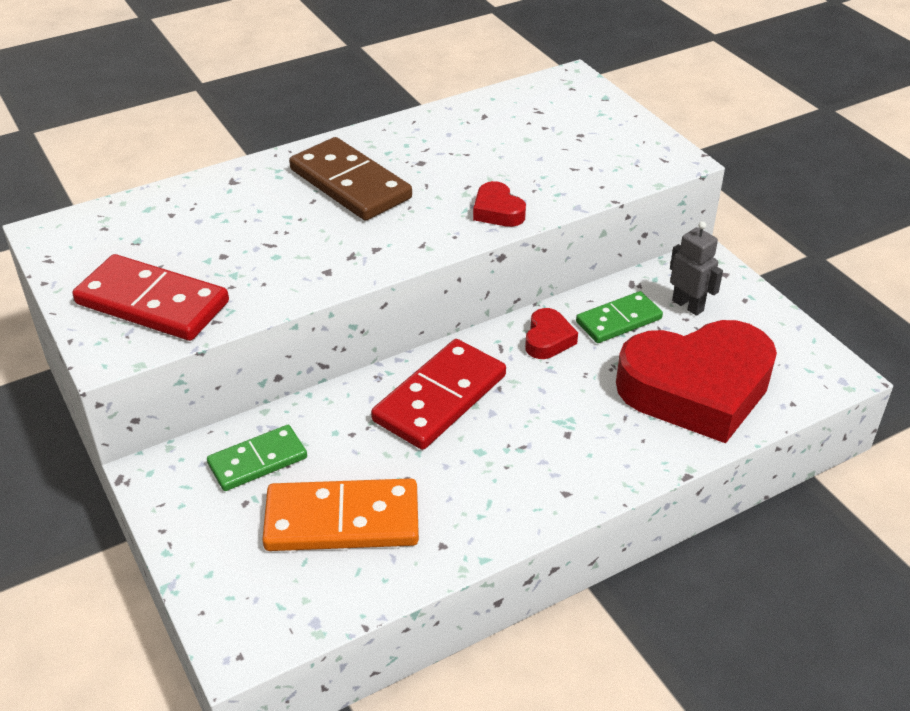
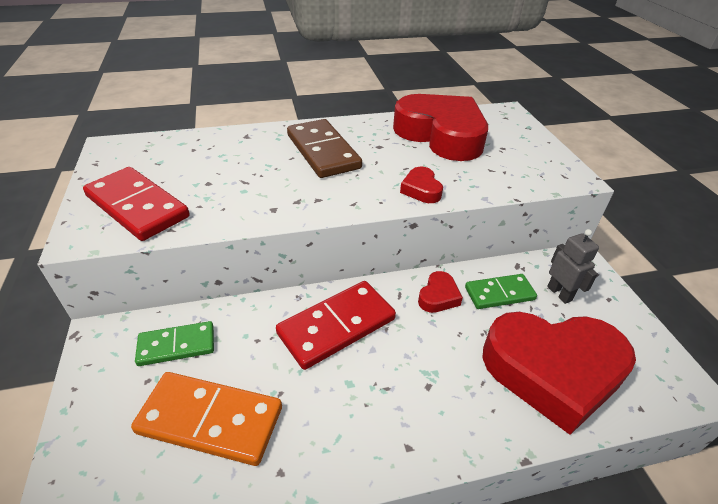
camera: 15 degrees right, 0 degrees up
none -> red heart [393,94,488,161]

